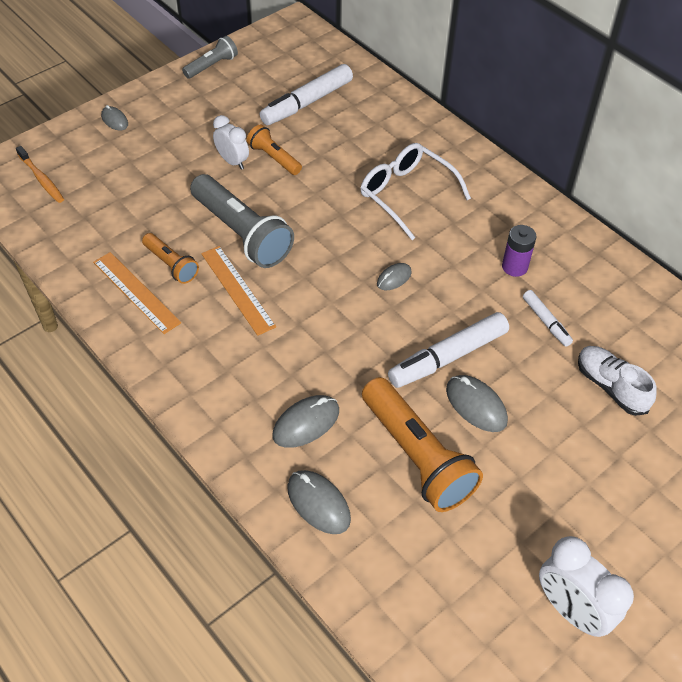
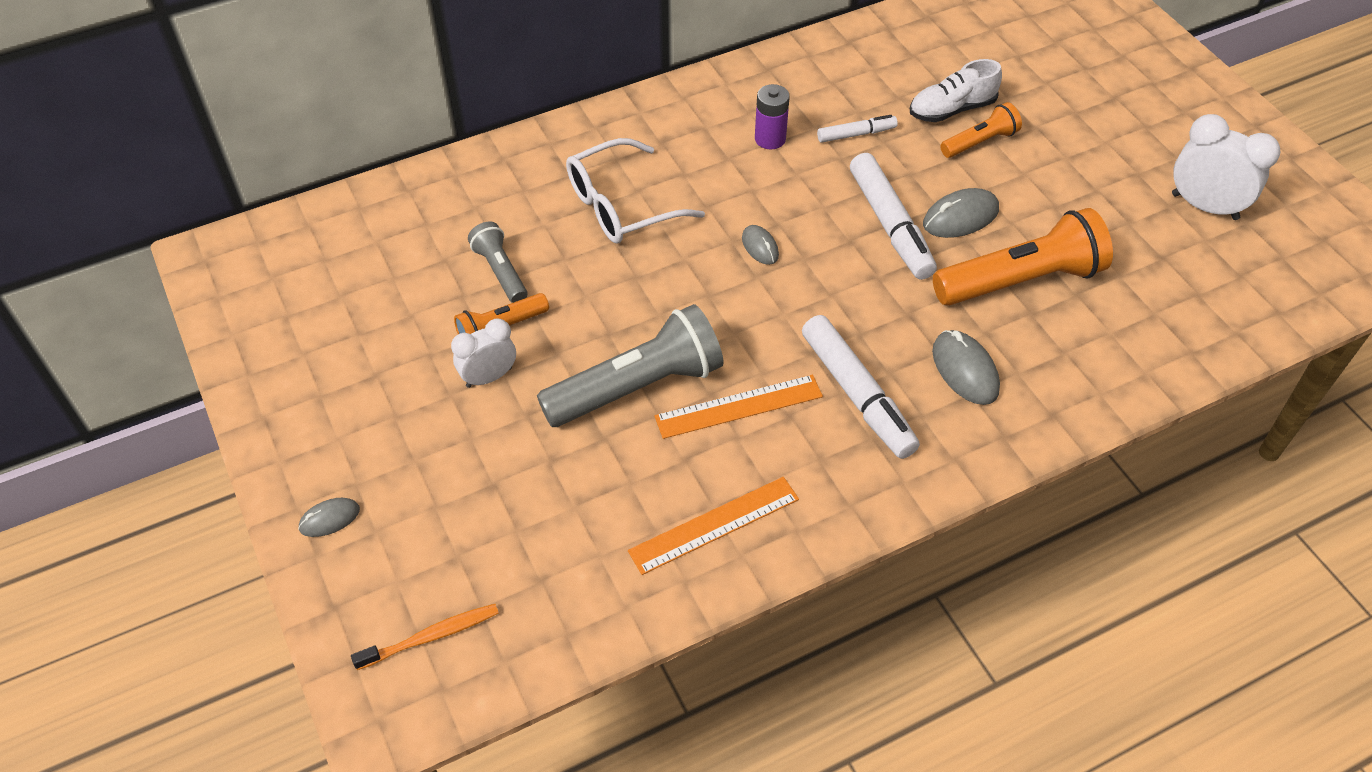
camera: 75 degrees left, 0 degrees up
orange flashlight [142,233,199,284] -> orange flashlight moved to [940,102,1022,158]
grey flashlight [182,36,238,79] -> grey flashlight moved to [468,222,527,303]
white marker [260,64,353,125] -> white marker moved to [802,315,920,459]
grey mouse [287,470,351,534] -> none
white clock [539,536,634,637] -> white clock turned 120 degrees counterclockwise [1172,114,1281,220]

